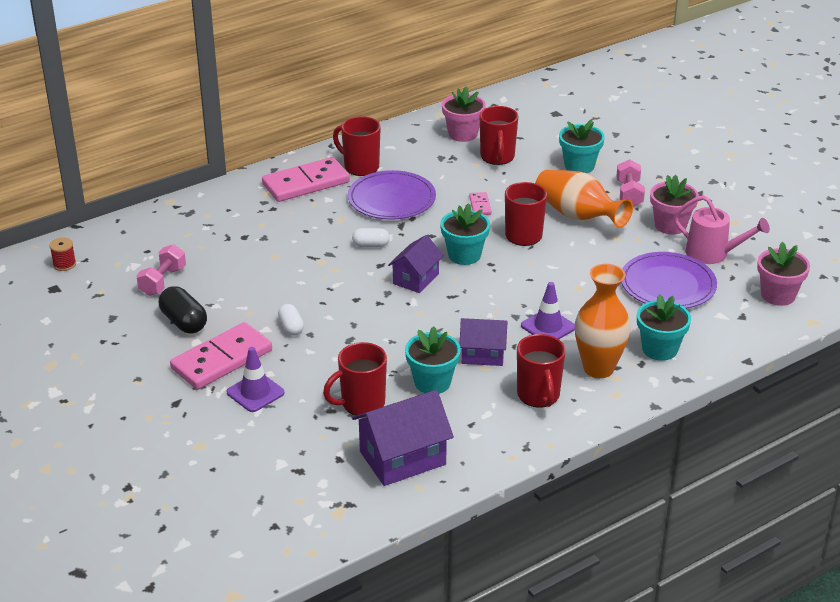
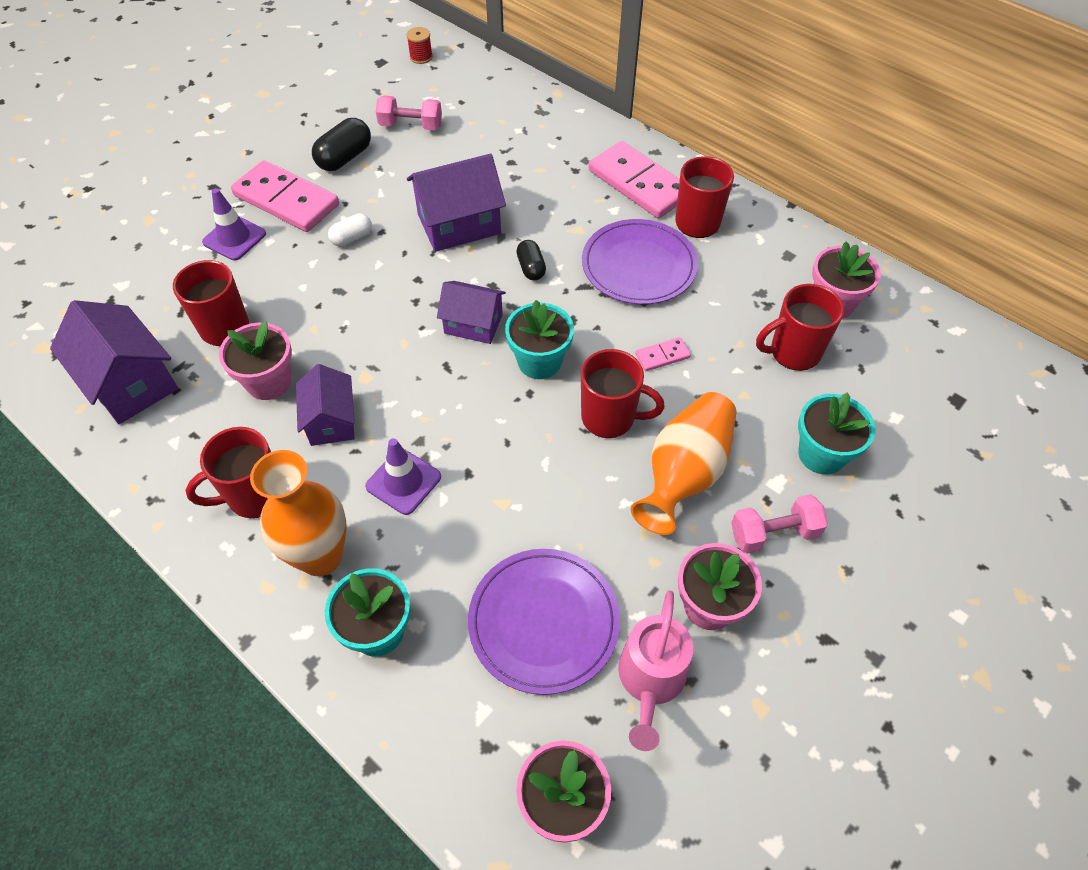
camera: 75 degrees right, 20 degrees up
white capsule [352,228,390,247] -> black capsule [516,240,546,280]
turquoise flower pot [405,326,461,394] -> pink flower pot [219,321,292,400]
none -> purple house [407,154,506,252]

